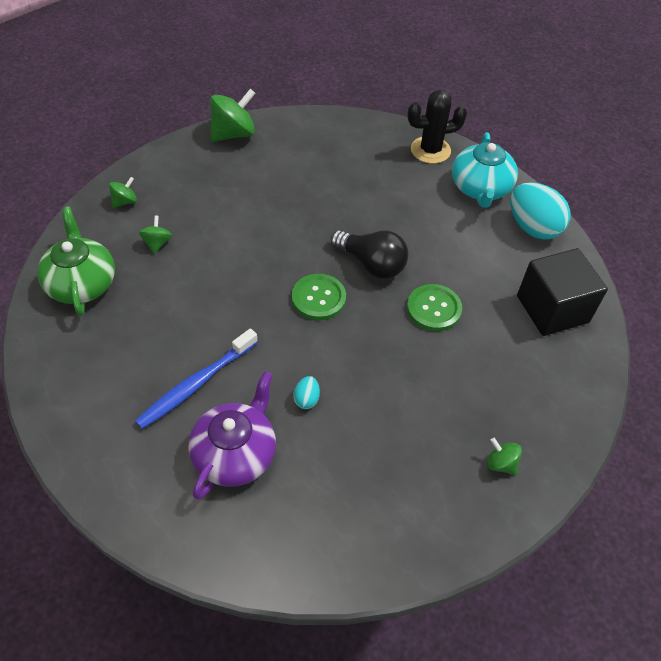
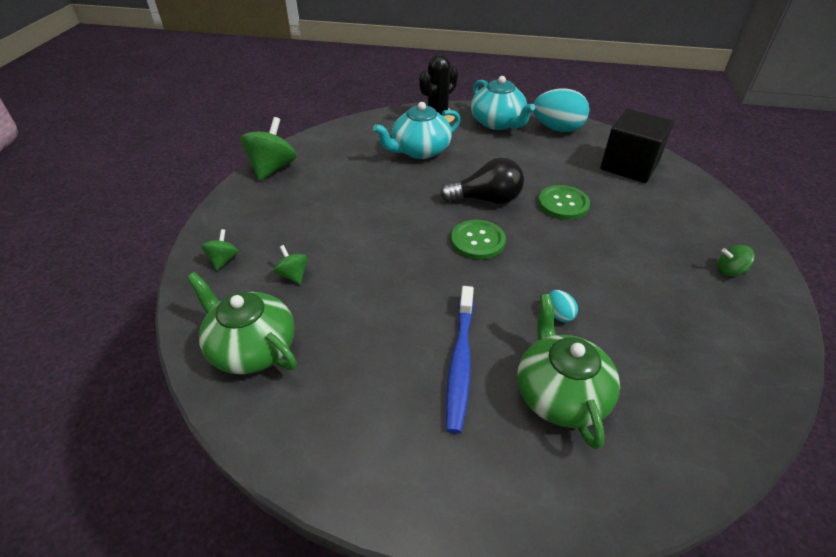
camera: 35 degrees left, 10 degrees down
purple teapot [188,371,276,500] -> green teapot [517,294,620,449]
none -> turquoise teapot [373,102,461,159]

